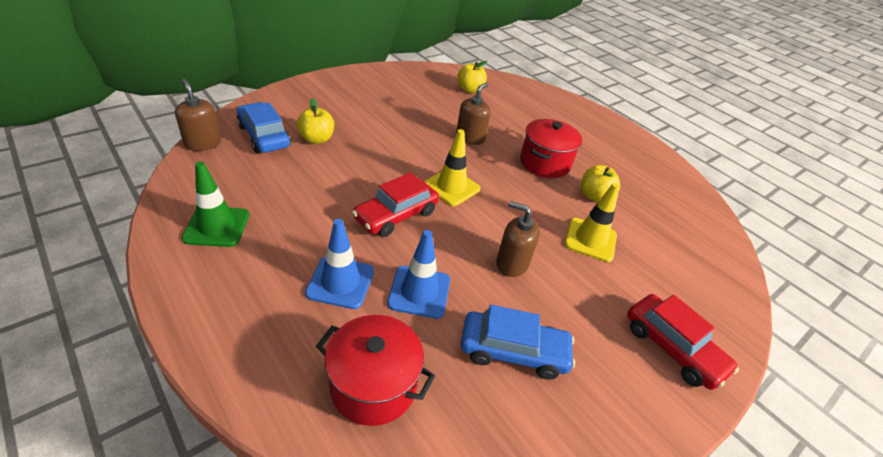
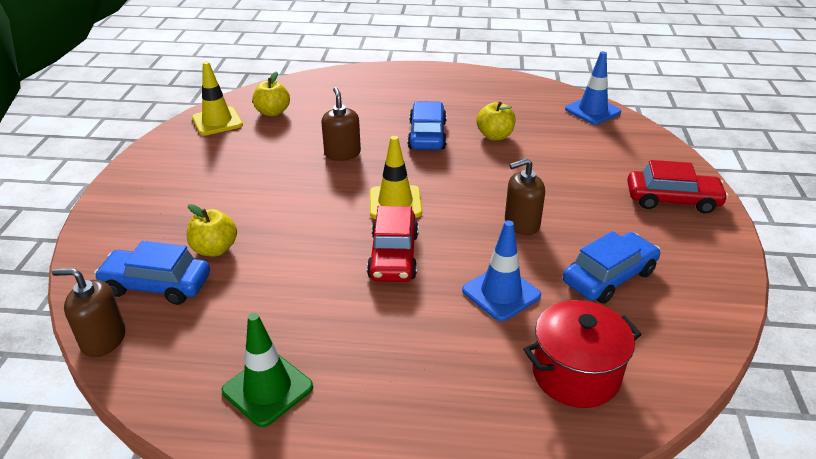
camera: 40 degrees left, 5 degrees down
blue traffic cone [305,219,374,309] -> blue traffic cone moved to [565,51,621,125]
red pot [520,119,582,178] -> blue car [407,101,447,150]
yellow traffic cone [564,183,620,262] -> yellow traffic cone moved to [192,61,243,136]

